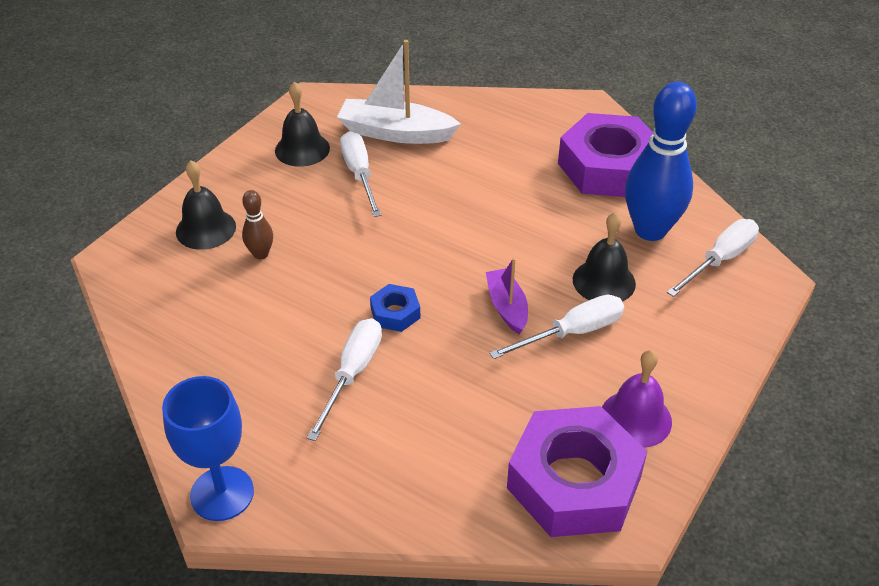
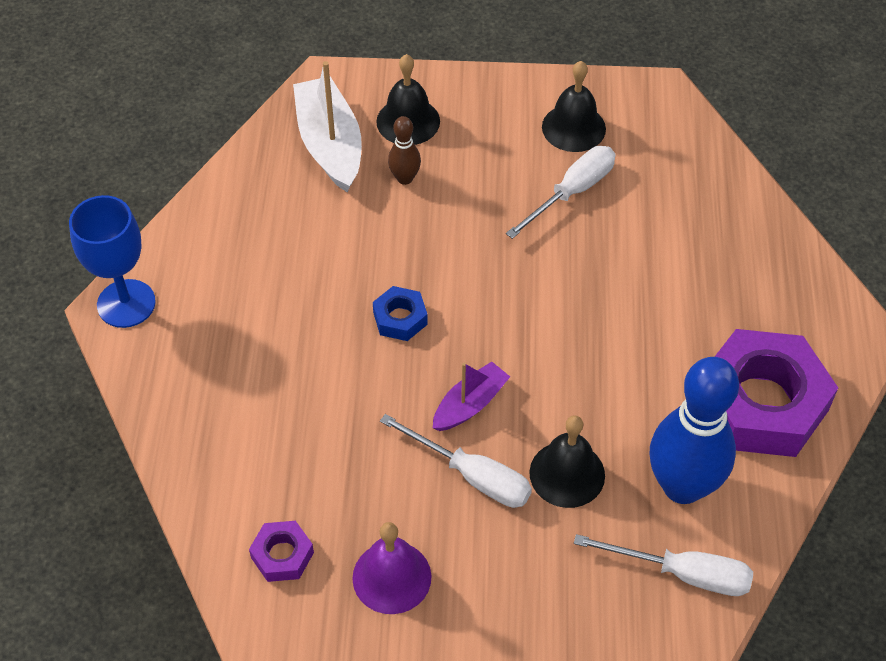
camera: 60 degrees right, 10 degrees up
white screwdriver [307,318,382,441] -> none
white boat [337,40,461,144] -> white boat moved to [293,61,362,192]
purple nut [507,406,647,537] -> purple nut [249,521,314,582], size x0.44

